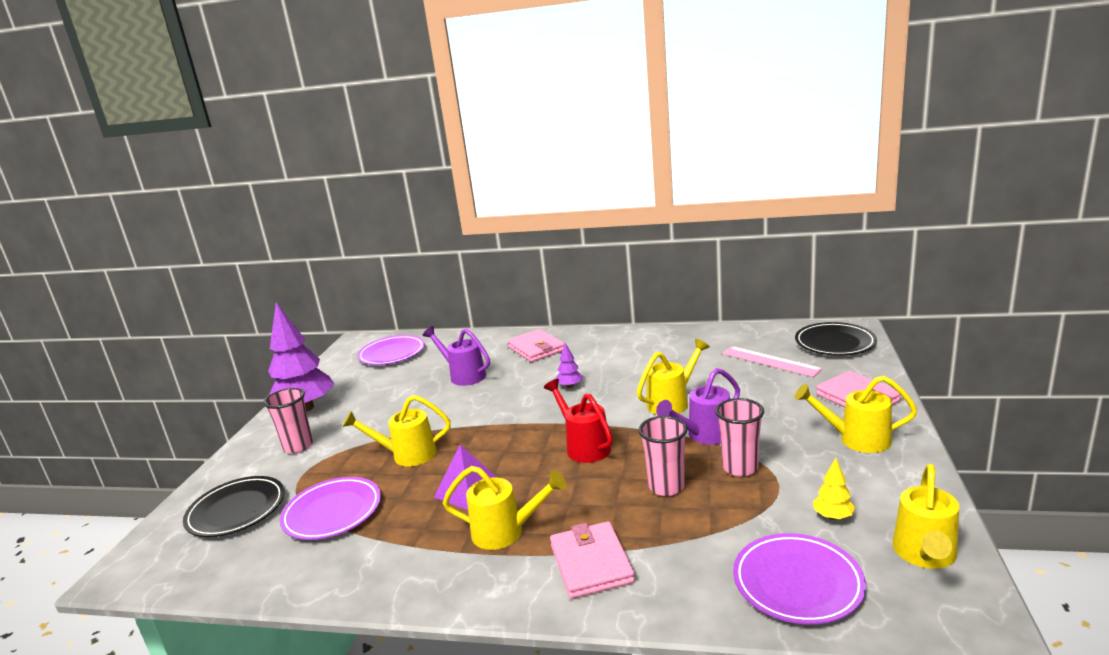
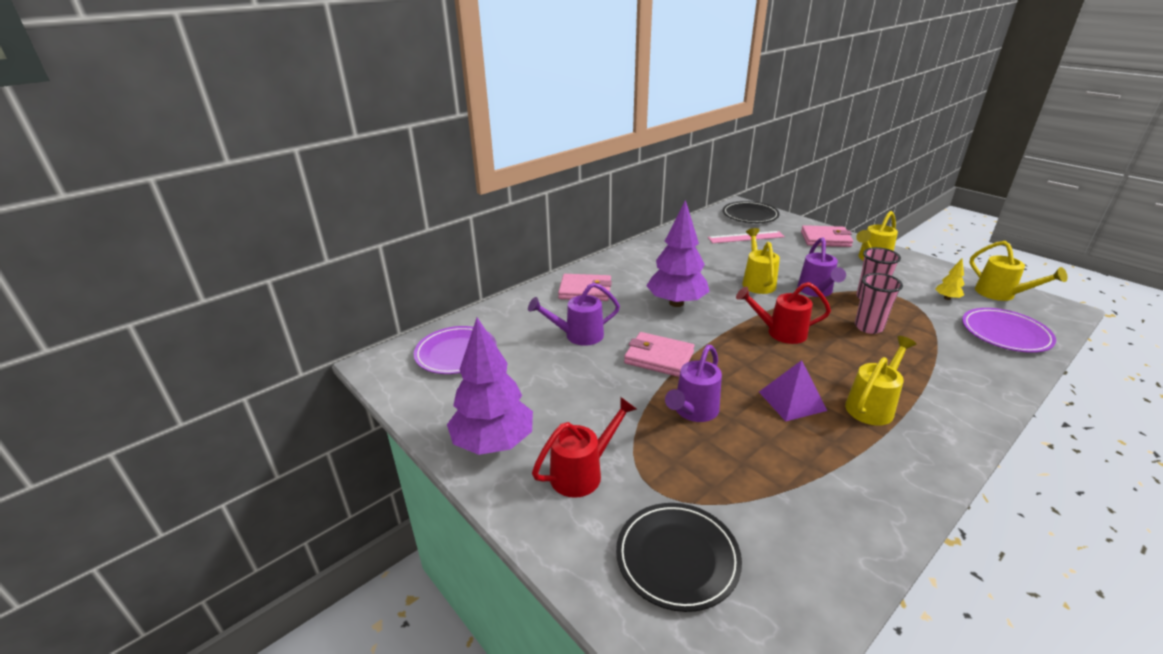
camera: 55 degrees left, 10 degrees up
pink cup [264,388,313,454] -> red watering can [532,397,637,498]
purple plate [280,477,381,540] -> none
yellow watering can [342,395,451,467] -> purple watering can [665,345,722,422]
pink wallet [550,521,635,599] -> pink wallet moved to [624,332,695,377]
purple tree [556,343,583,388] -> purple tree [646,200,710,307], size x2.41

